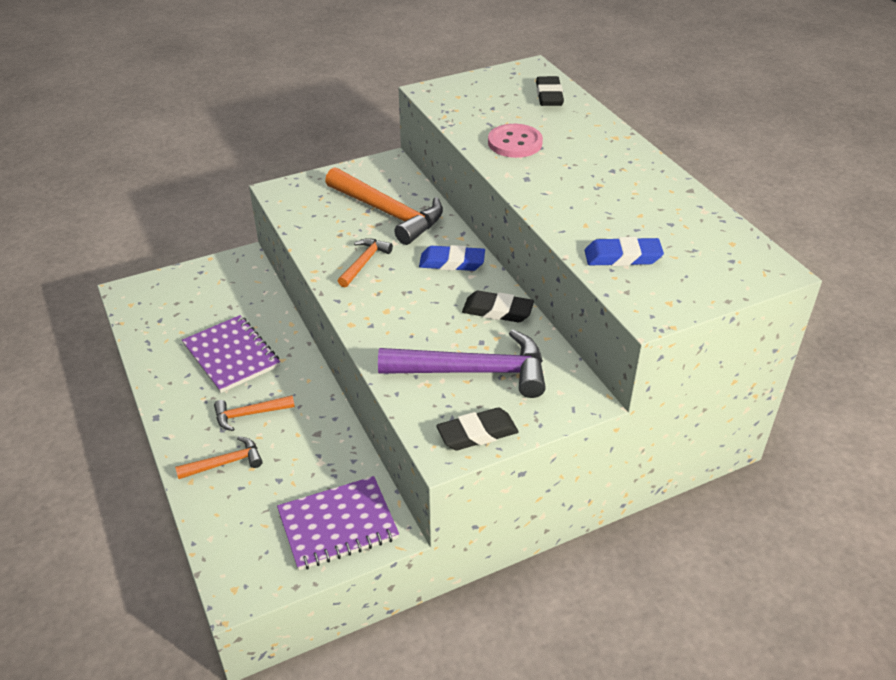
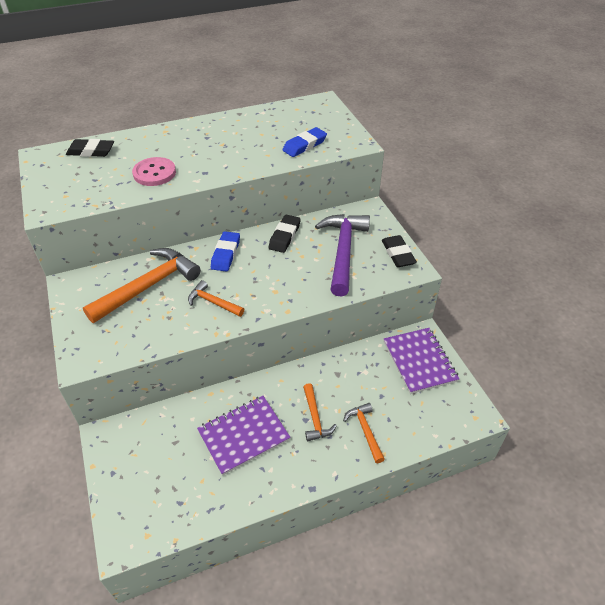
camera: 85 degrees left, 5 degrees up
blue eraser [585,237,664,266] -> blue eraser turned 45 degrees clockwise [282,127,327,157]

